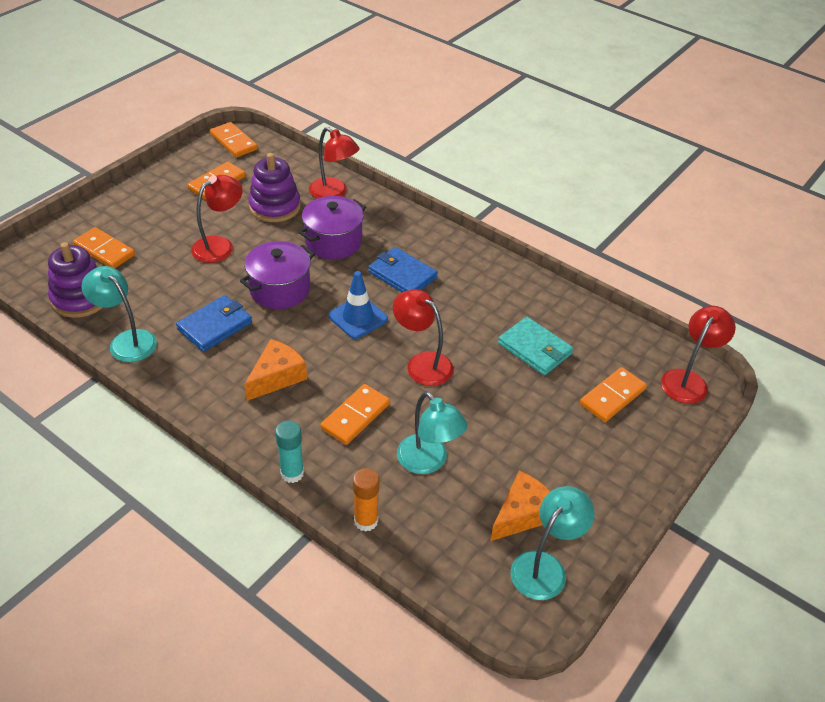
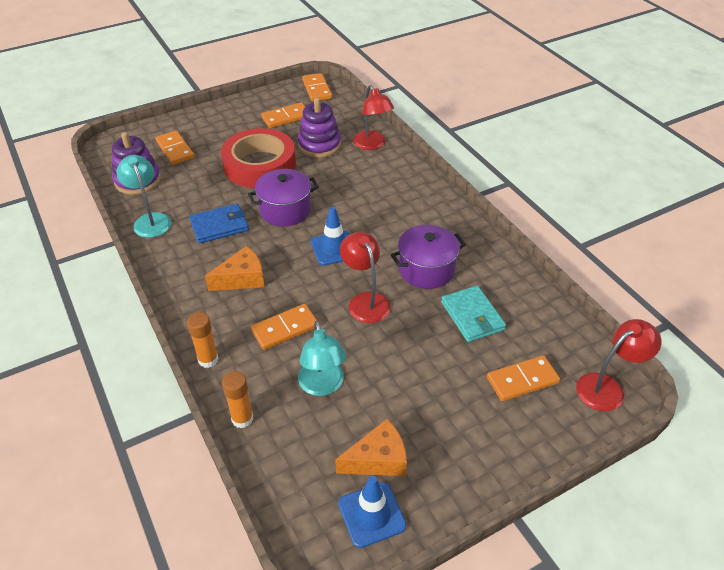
camera: 25 degrees right, 0 degrees up
red lamp [191,175,243,263] -> red tape [221,128,296,188]
turquoise glue stick [275,420,304,483] -> orange glue stick [187,312,219,368]
purple pot [299,196,366,259] -> purple pot moved to [391,225,466,289]
blue wallet [368,247,438,292] -> none
turquoise lamp [510,486,595,600] -> blue traffic cone [338,476,406,548]

